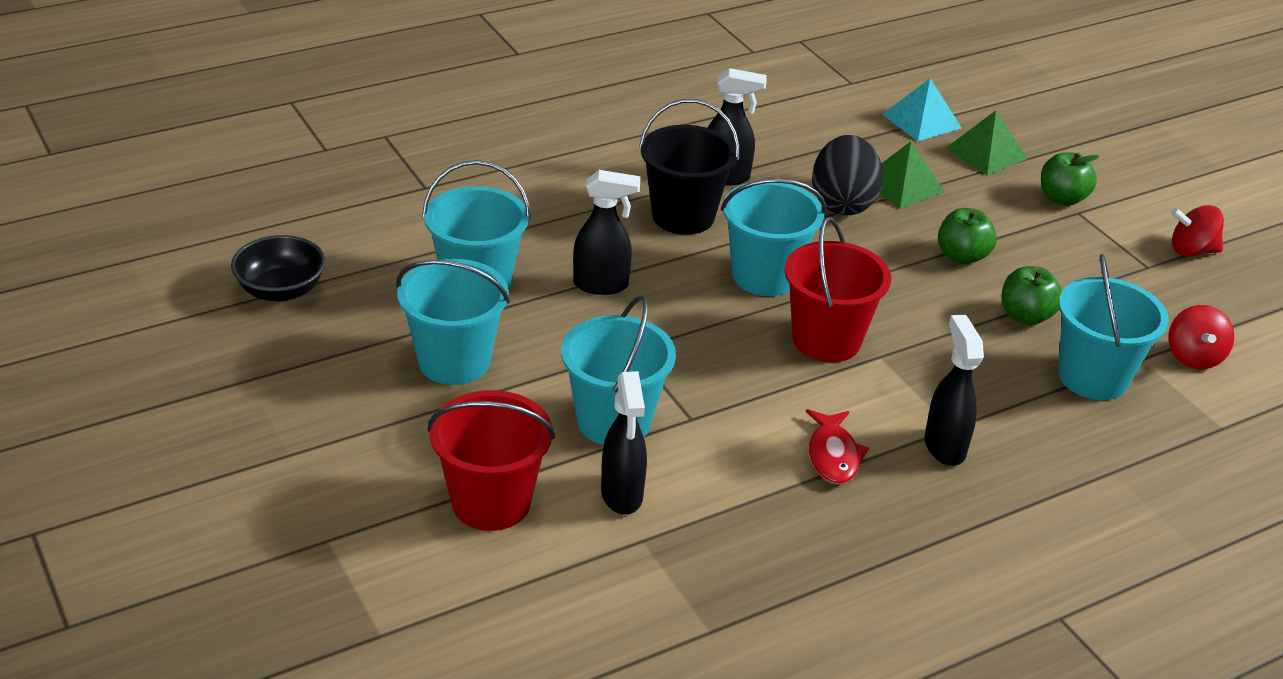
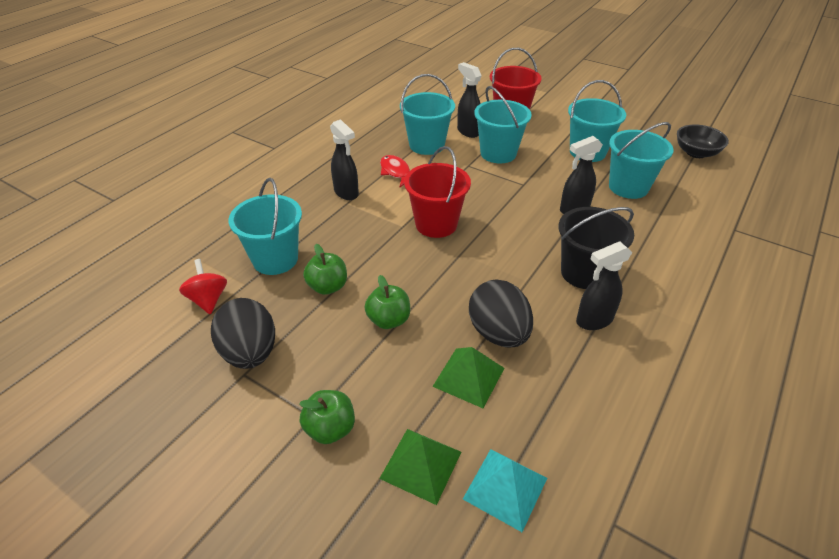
camera: 155 degrees right, 5 degrees up
turquoise bucket [721,179,826,296] -> turquoise bucket moved to [400,74,455,155]
red spinning top [1171,205,1224,256] -> none
none -> black egg [211,298,275,369]

